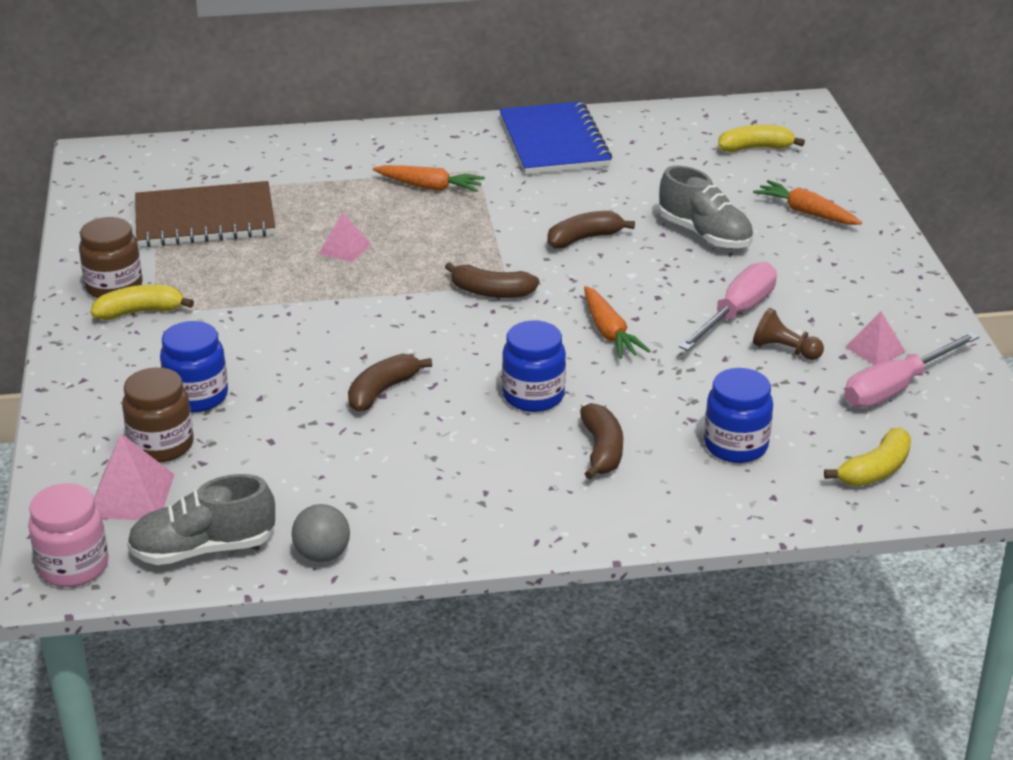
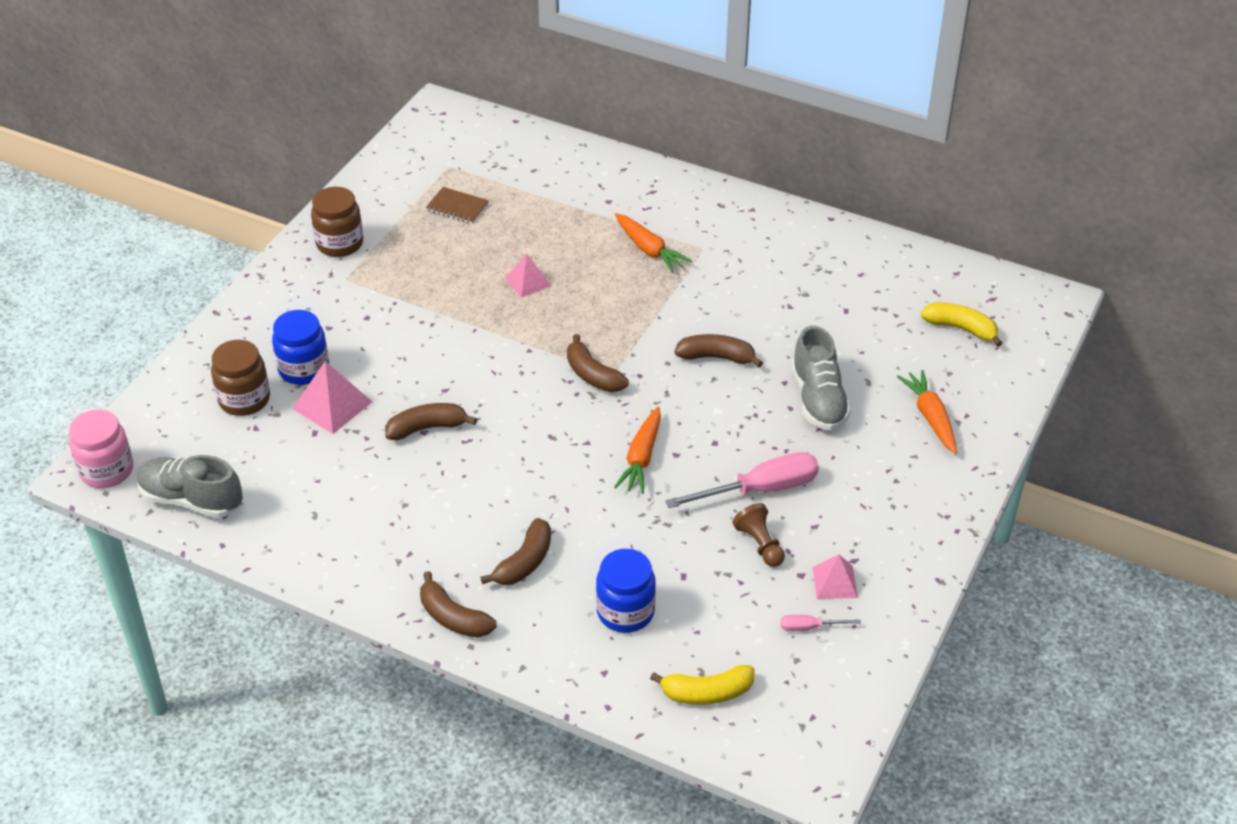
camera: 35 degrees right, 10 degrees up
yellow banana [91,284,194,320] -> none
pink pyramid [94,434,175,520] -> pink pyramid moved to [292,361,372,434]
brown notebook [135,181,275,247] -> brown notebook [426,187,489,224], size x0.45
grey ball [292,504,350,562] -> none
blue notebook [499,101,612,175] -> none
blue jar [502,320,566,412] -> none
pink screwdriver [844,332,979,408] -> pink screwdriver [781,615,861,631], size x0.47
none -> brown banana [420,571,497,638]

